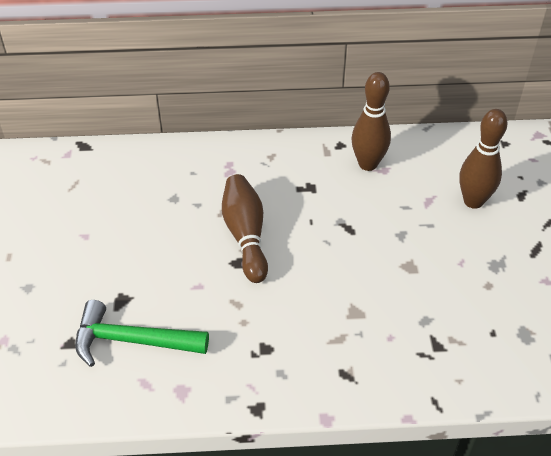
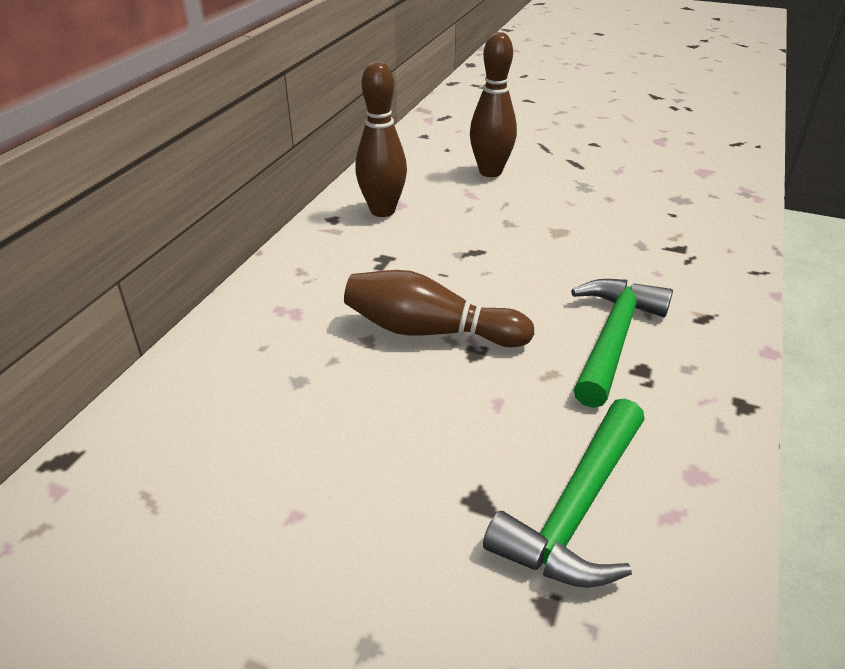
camera: 65 degrees left, 10 degrees down
none -> green hammer [571,279,673,408]

